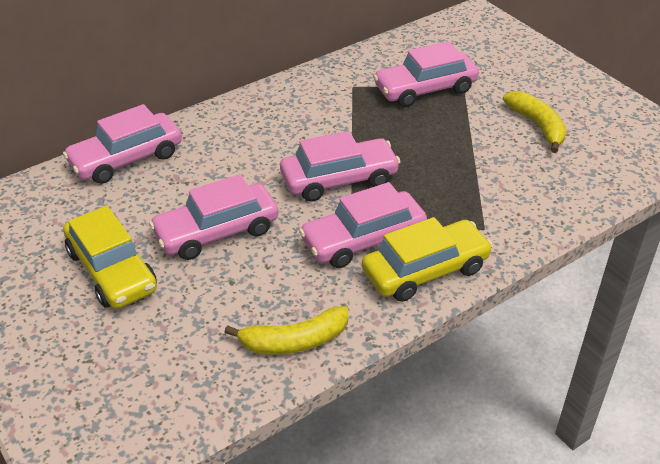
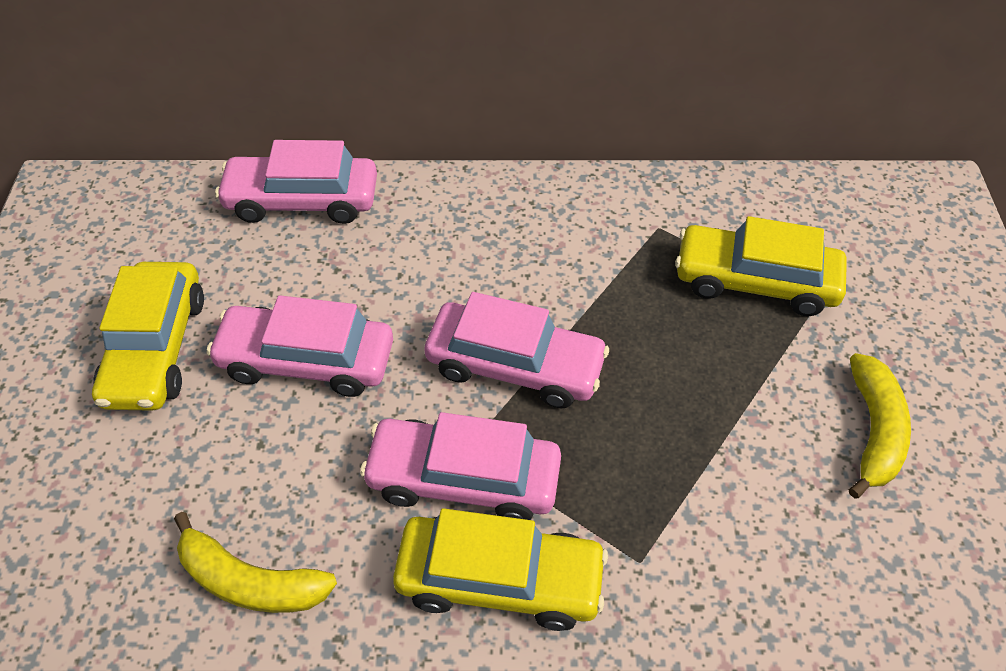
camera: 35 degrees right, 10 degrees up
pink car [373,41,479,107] -> yellow car [675,216,847,316]

